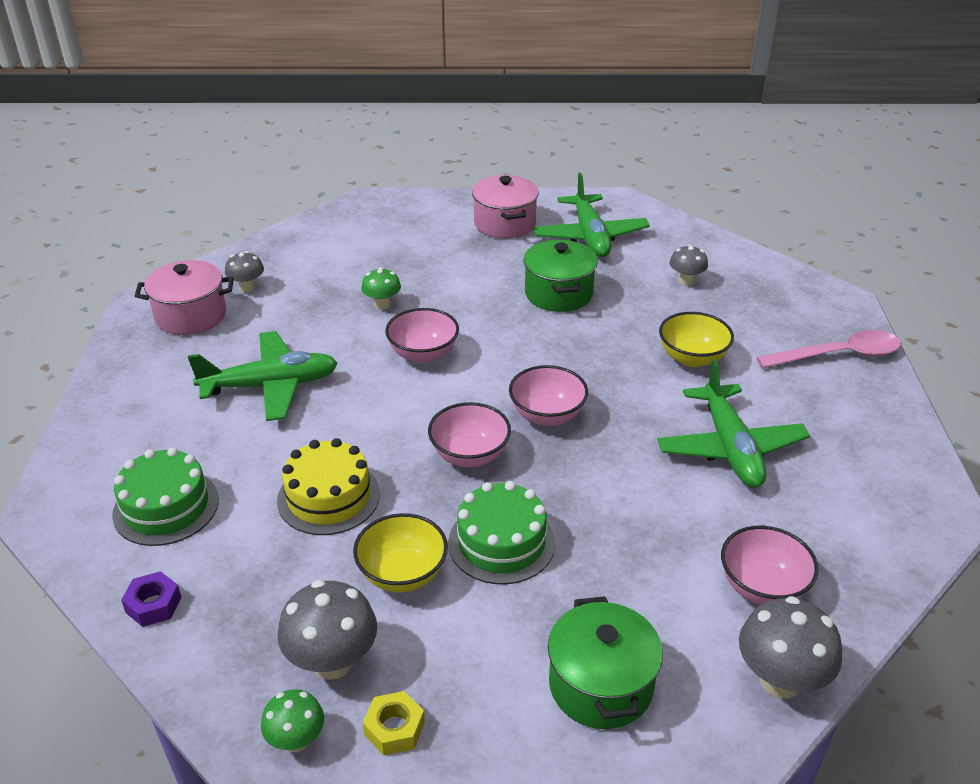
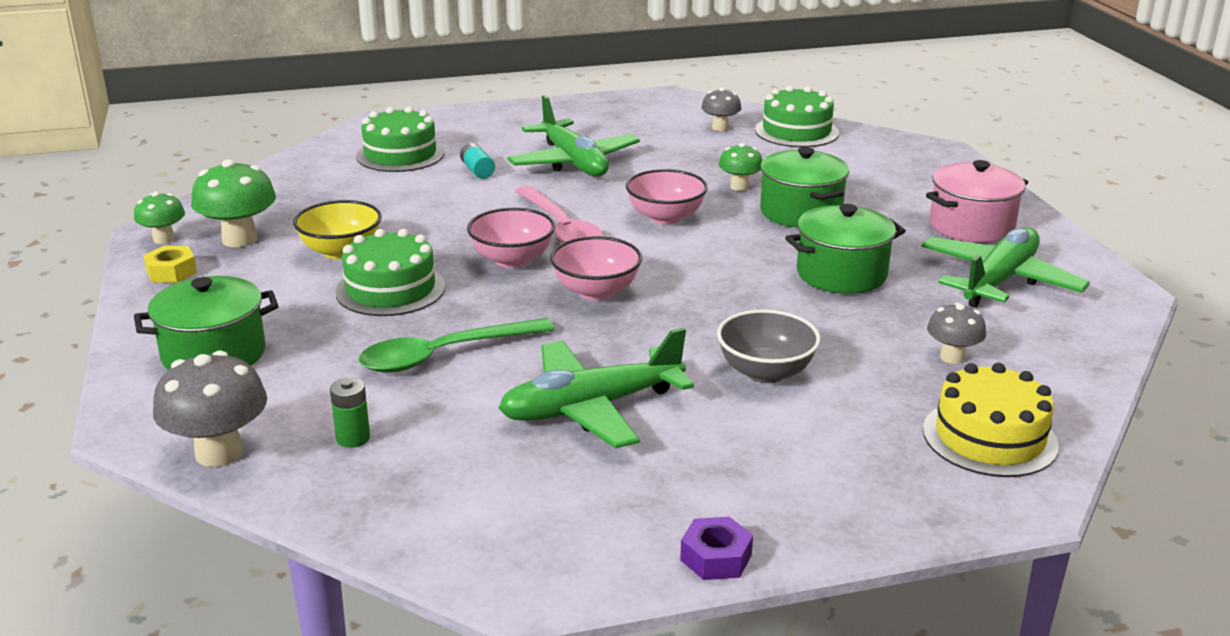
camera: 75 degrees right, 10 degrees down
purple nut [121,571,181,627] -> purple nut moved to [680,517,753,580]
pink pot [135,260,234,335] -> none
yellow cake [277,438,380,535] -> yellow cake moved to [923,363,1059,477]
grey mushroom [278,580,377,680] -> green mushroom [191,159,276,247]
green plane [533,173,650,257] -> green plane turned 150 degrees clockwise [921,227,1090,307]
yellow bowl [659,312,734,367] -> grey bowl [717,310,820,383]
pink bowl [721,526,819,605] -> green battery [330,378,370,448]
pink spoon [756,330,901,368] -> pink spoon moved to [515,186,603,243]
none -> green spoon [359,318,555,373]
none -> turquoise battery [460,143,495,179]
none -> green cake [755,86,839,147]
none -> green pot [760,147,849,228]

